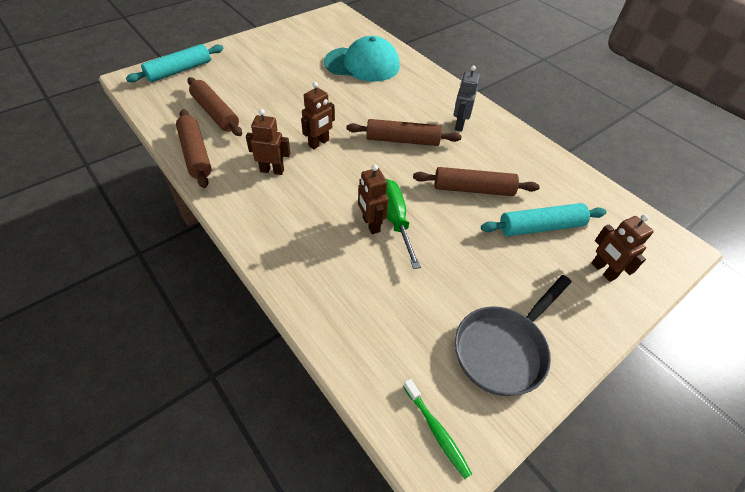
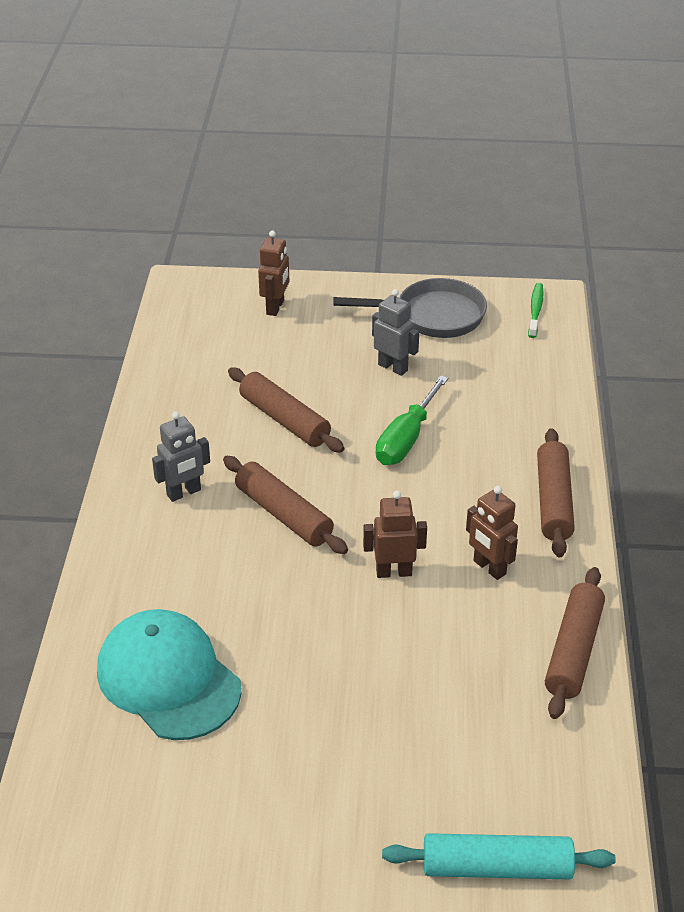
camera: 135 degrees left, 10 degrees down
brown rolling pin [187,77,242,136] -> brown rolling pin moved to [537,428,575,557]
brown robot [358,165,389,234] -> none
turquoise rolling pin [481,203,607,236] -> none
none -> grey robot [372,289,419,376]

